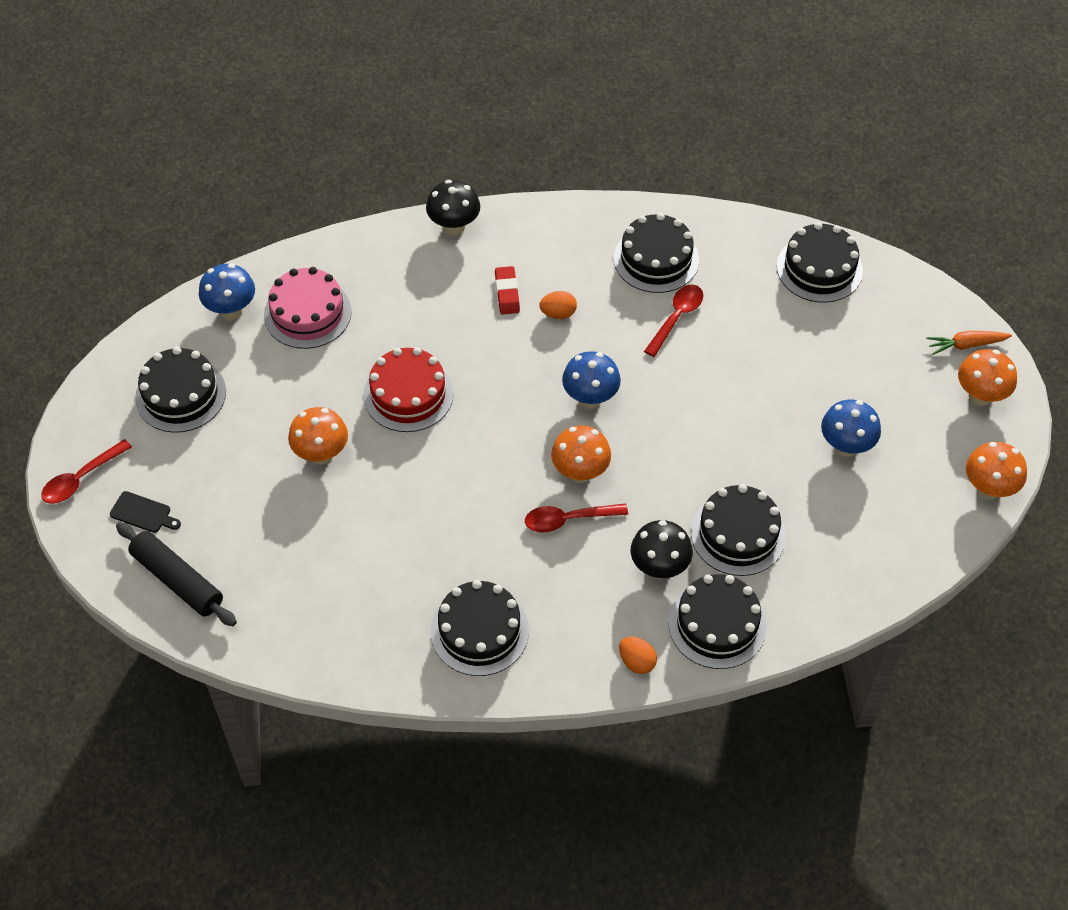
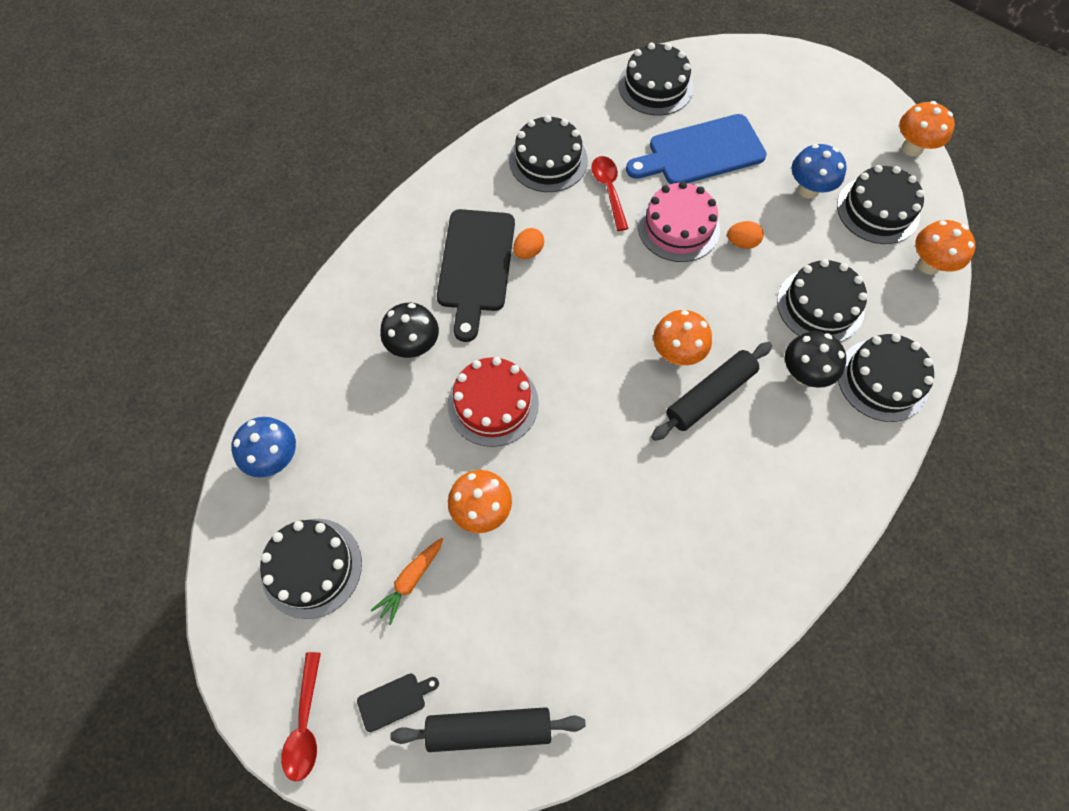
camera: 45 degrees left, 10 degrees up
pink cake [264,267,352,349] -> pink cake moved to [638,181,720,262]
black mushroom [426,180,480,235] -> black mushroom moved to [380,303,439,358]
black cake [431,580,529,676] -> black cake moved to [837,165,925,244]
red eraser [495,266,520,315] -> black cutting board [437,209,515,342]
red spoon [525,503,628,532] -> black rolling pin [651,342,772,441]
blue mushroom [562,351,621,408] -> none
orange egg [619,636,657,674] -> orange egg moved to [727,221,764,249]
orange carrot [926,331,1012,355] -> orange carrot moved to [371,538,443,625]
orange mushroom [958,349,1017,406] -> orange mushroom moved to [915,220,976,275]
none -> blue cutting board [626,114,767,184]

